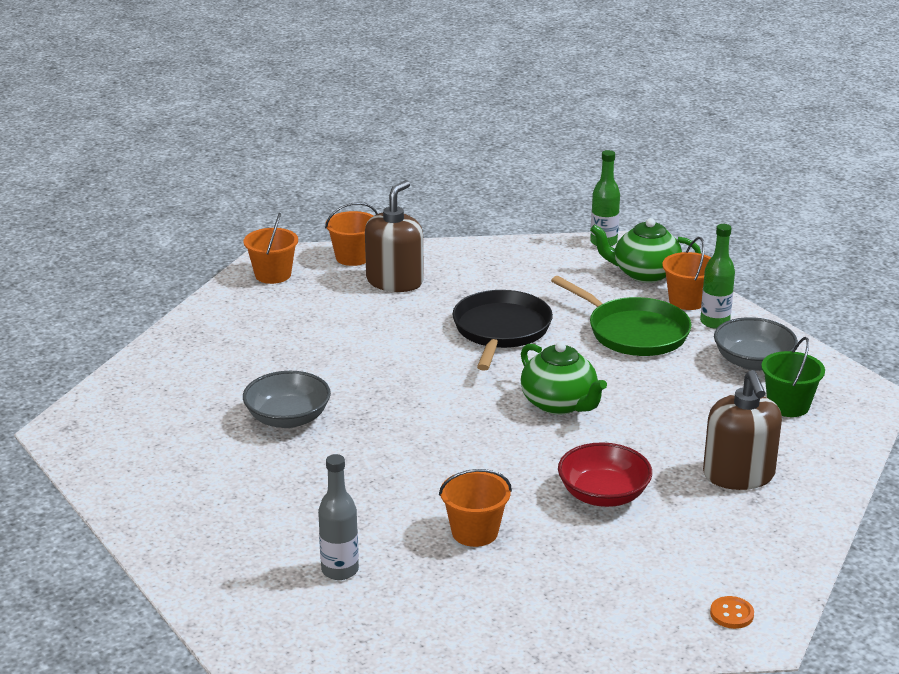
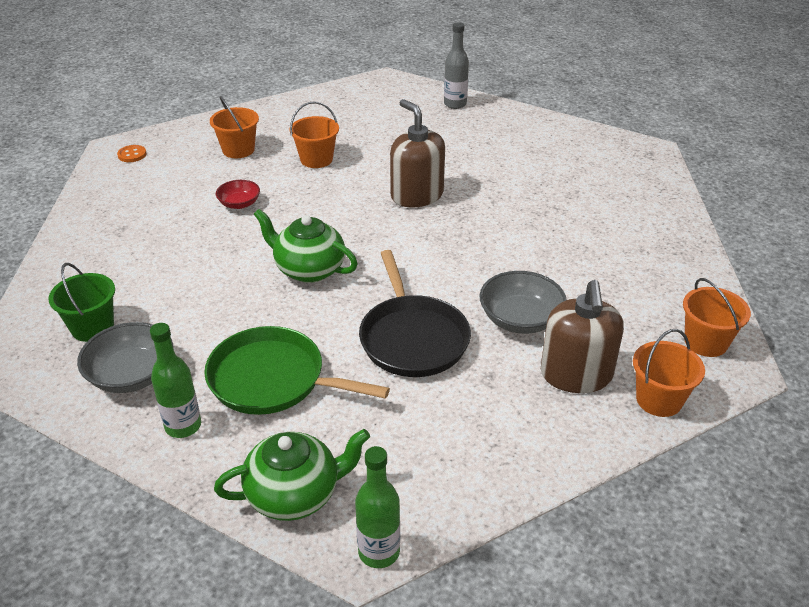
camera: 155 degrees right, 10 degrees up
grey bowl [243,371,331,428] -> grey bowl moved to [480,271,566,334]
grey bottle [318,454,359,580] -> grey bottle moved to [444,22,469,109]
red bowl [558,442,652,507] -> red bowl [216,180,260,209], size x0.61
orange bucket [662,237,711,310] -> orange bucket moved to [210,96,259,158]
brown soap dispenser [703,370,782,490] -> brown soap dispenser moved to [390,99,445,208]

